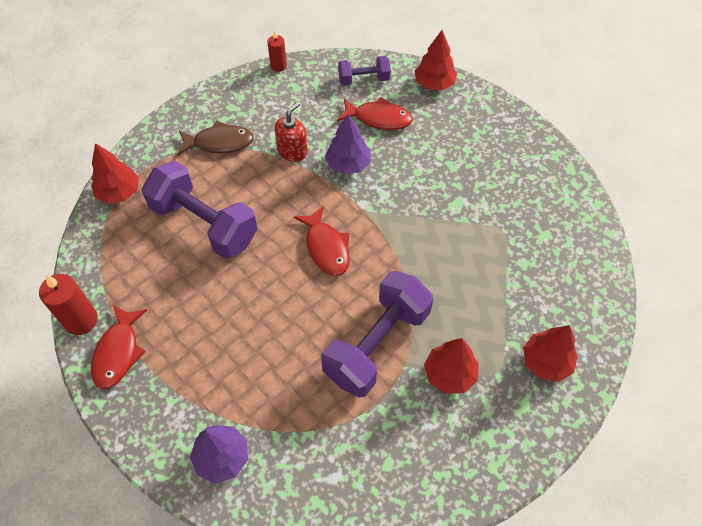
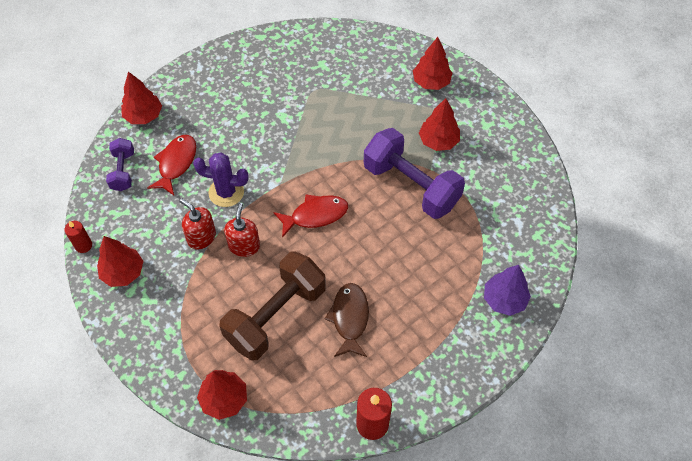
camera: 85 degrees left, 0 degrees up
red fish [91,305,147,389] -> none
purple dumbbell [142,161,257,259] -> brown dumbbell [219,252,326,361]
brown fish [177,121,254,155] -> brown fish moved to [325,283,369,357]
purple tree [325,114,371,175] -> purple cactus [193,152,249,207]
none -> red tree [97,236,143,287]
none -> red soap dispenser [224,203,260,257]

